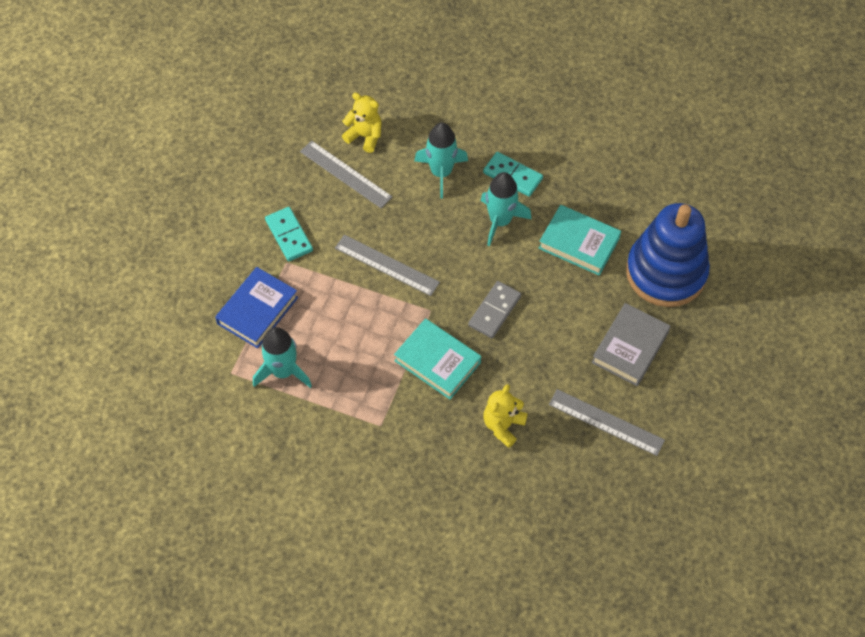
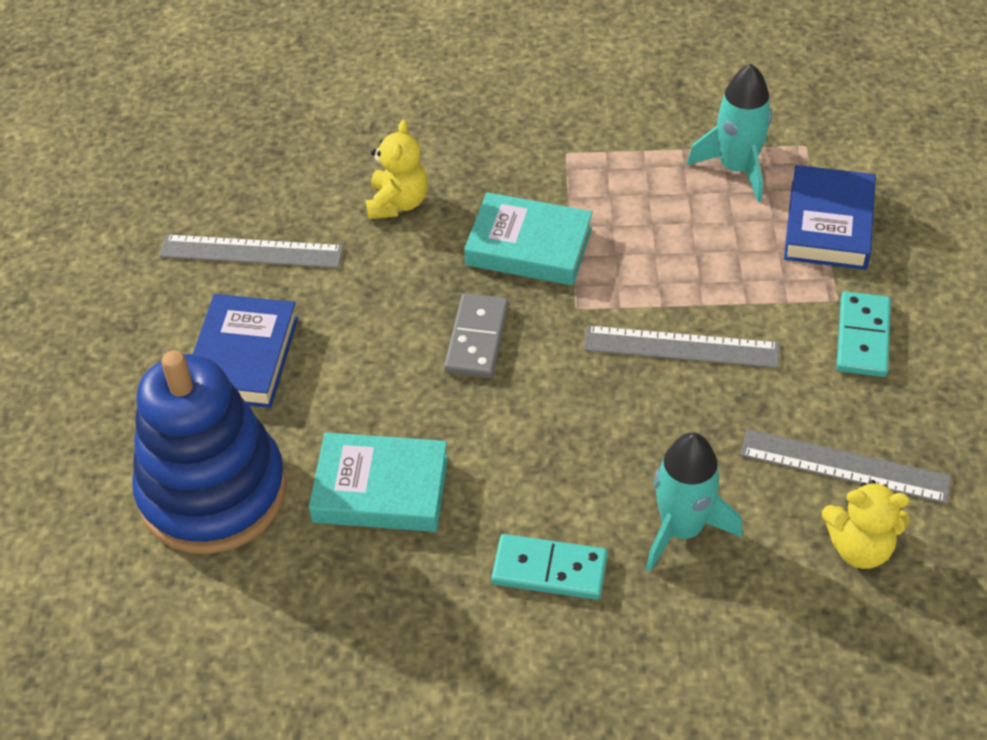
camera: 160 degrees right, 10 degrees down
turquoise domino [265,207,313,261] -> turquoise domino turned 60 degrees clockwise [836,291,891,377]
turquoise rocket [481,172,532,246] -> none
grey book [592,303,671,386] -> blue book [193,294,298,408]

